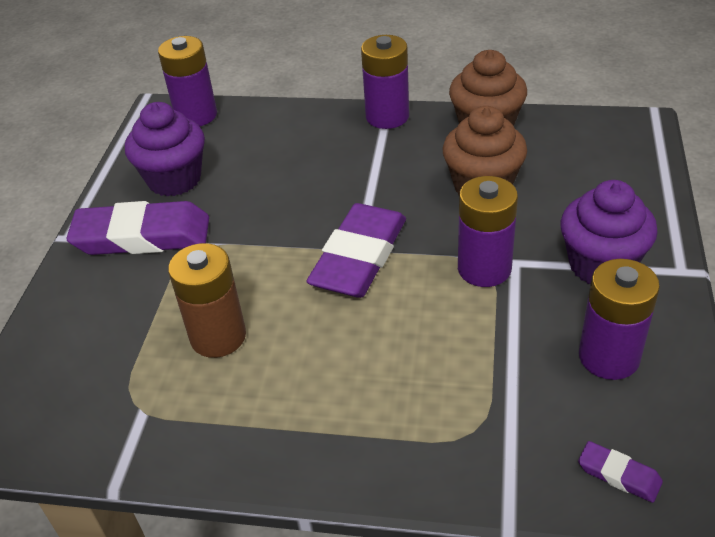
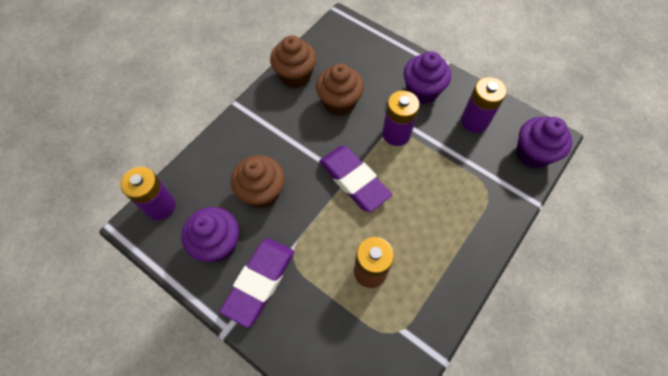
camera: 65 degrees left, 20 degrees up
purple battery [361,35,409,129] -> none
purple eraser [578,441,663,503] -> purple cupcake [516,117,572,169]
none -> brown cupcake [231,155,285,208]

